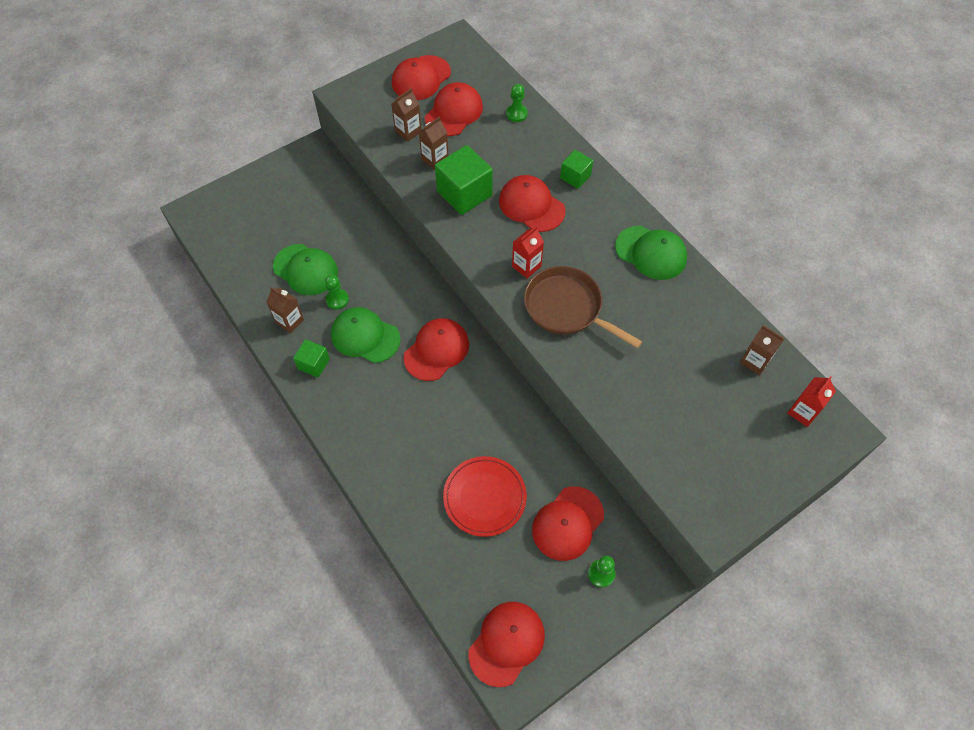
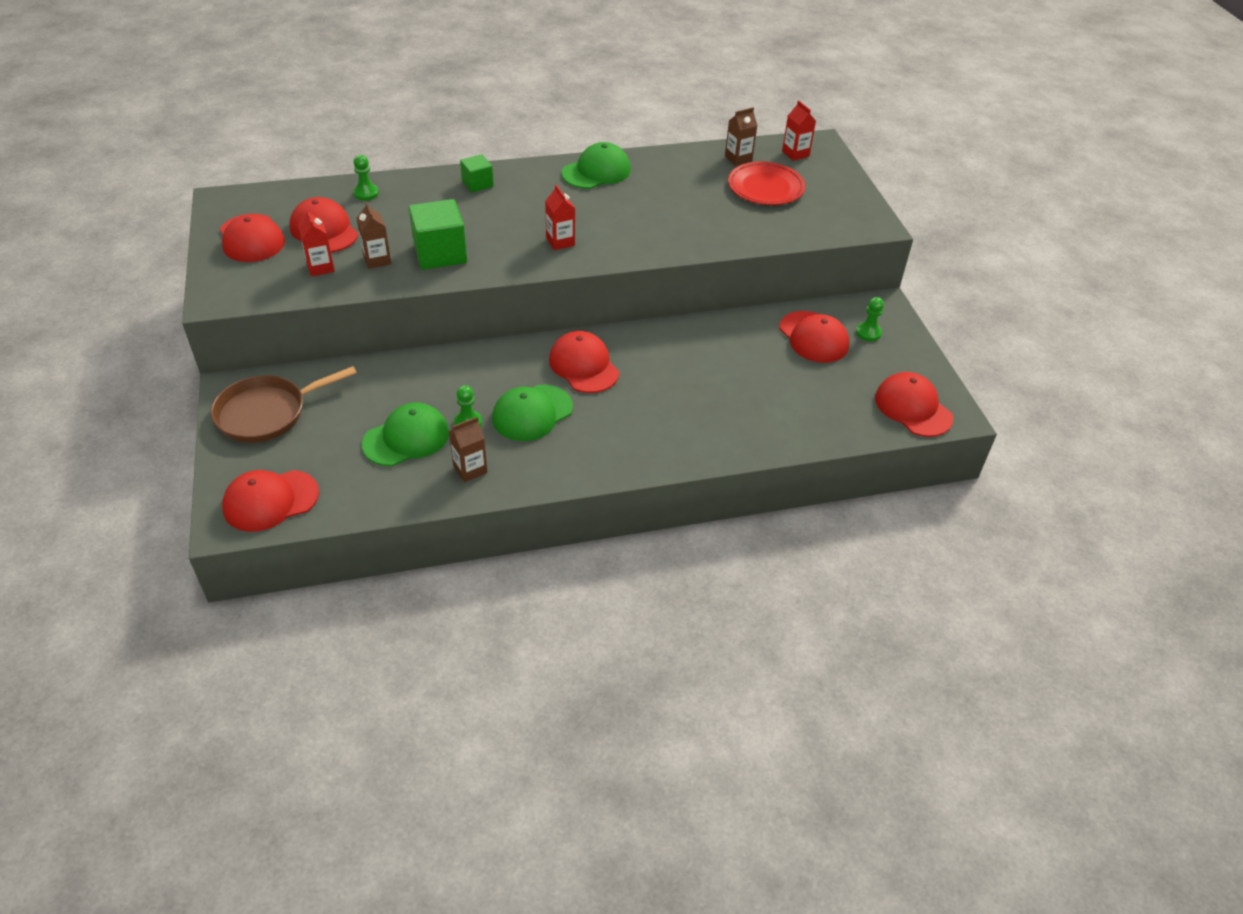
camera: 70 degrees left, 15 degrees down
green cube [293,339,330,378] -> none
brown carton [391,88,422,142] -> red carton [298,208,335,276]
red plate [443,456,527,537] -> red plate moved to [728,162,805,205]
red cap [499,175,565,232] -> red cap moved to [222,470,319,532]
brown pan [524,266,642,348] -> brown pan moved to [211,366,357,443]

